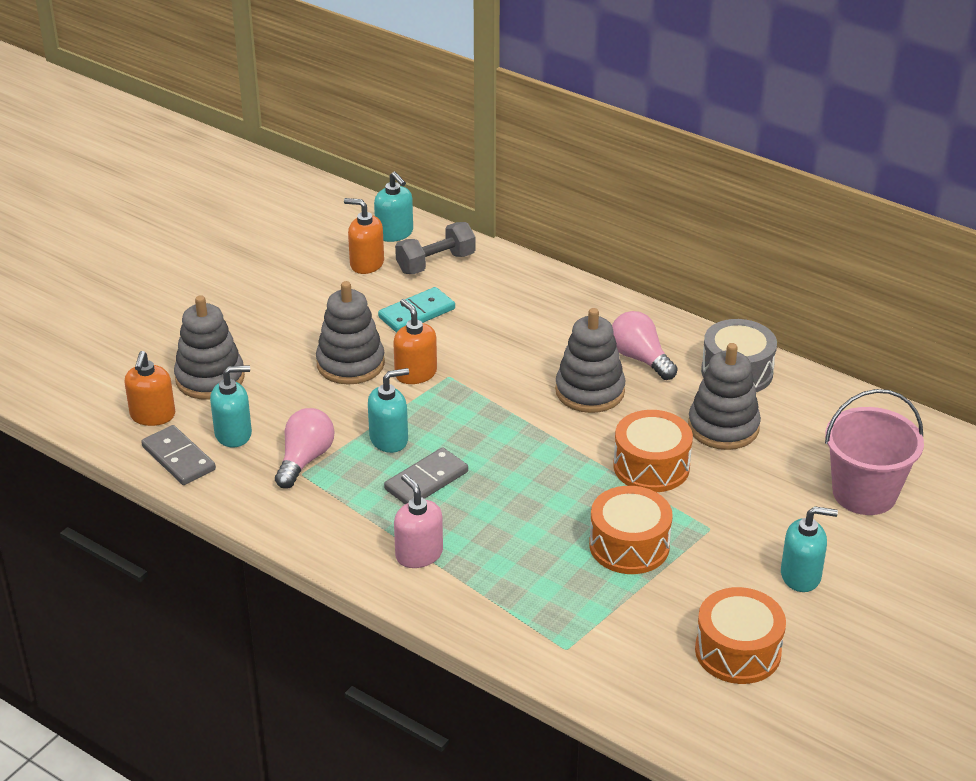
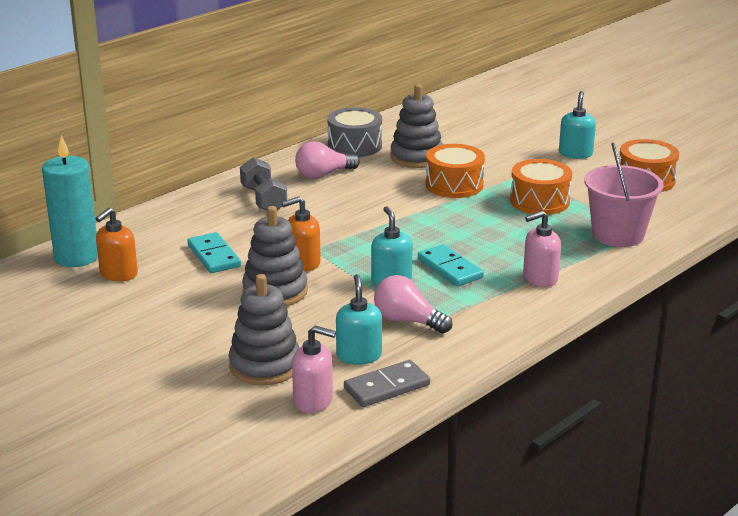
camera: 80 degrees left, 10 degrees down
orange soap dispenser [124,351,175,426] -> pink soap dispenser [292,326,336,413]
turquoise soap dispenser [374,171,413,242] -> turquoise candle [42,135,98,267]
grey domino [384,447,468,504] -> turquoise domino [418,244,484,286]
grey dumbbell [395,222,476,274] -> grey dumbbell moved to [240,157,287,211]
grey stacking toy [555,308,625,413] -> none
pink bucket [825,389,924,515] -> pink bucket moved to [584,142,664,247]

